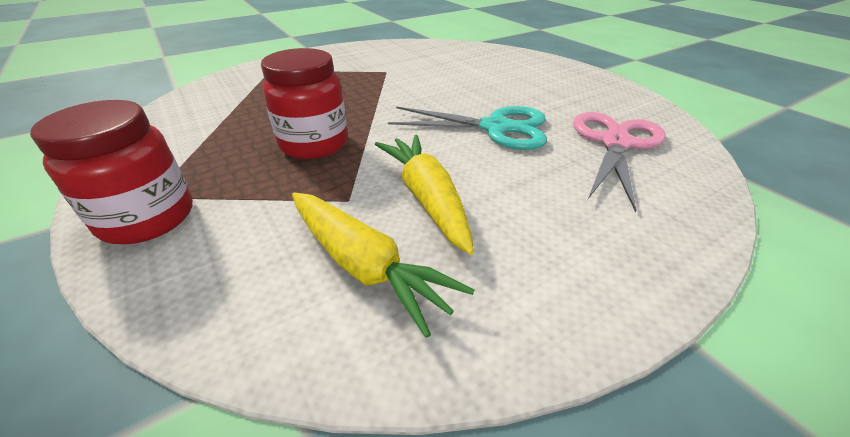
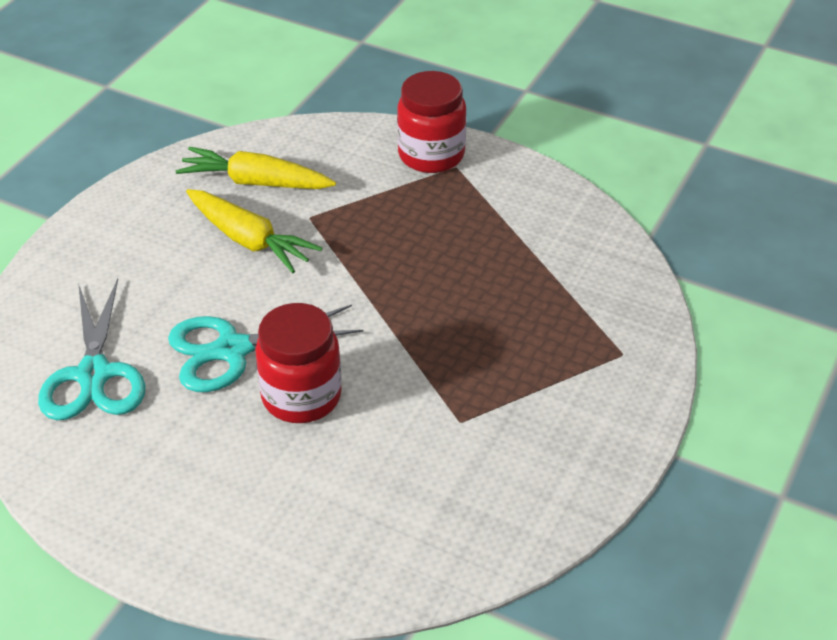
camera: 150 degrees right, 5 degrees up
red jar [261,48,348,159] -> red jar moved to [255,303,342,423]
pink scissors [573,112,666,213] -> turquoise scissors [38,278,146,420]

